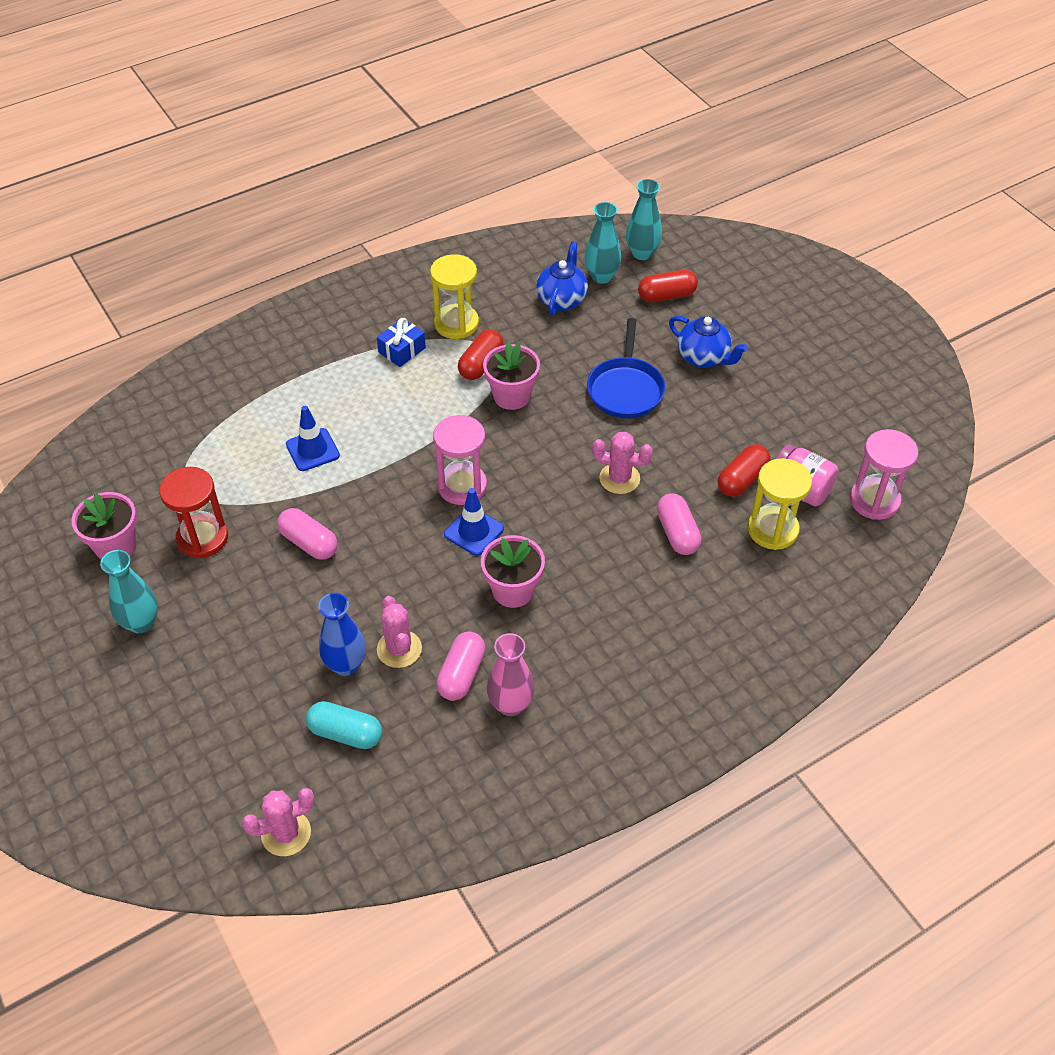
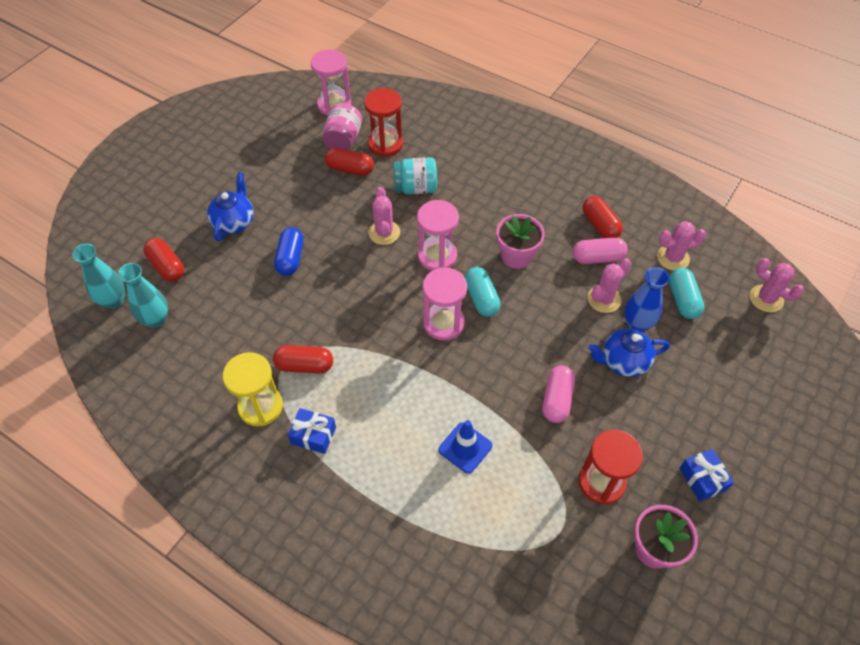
camera: 115 degrees left, 5 degrees up
turquoise vase [100,550,158,633] -> blue gift [679,449,734,502]
blue traffic cone [444,488,504,556] -> turquoise capsule [465,267,500,317]
pink flower pot [483,342,540,410] -> none
pink vase [487,633,535,716] -> red capsule [582,196,623,238]
blue teapot [536,241,588,316] -> blue teapot moved to [588,328,670,377]
blue pan [587,318,665,418] -> blue capsule [274,227,304,276]
pink capsule [657,493,701,555] -> turquoise jar [393,157,437,194]
yellow hourglass [748,458,812,550] -> red hourglass [364,88,403,157]
none -> pink hourglass [417,200,459,271]
none -> pink cactus [657,221,706,271]

